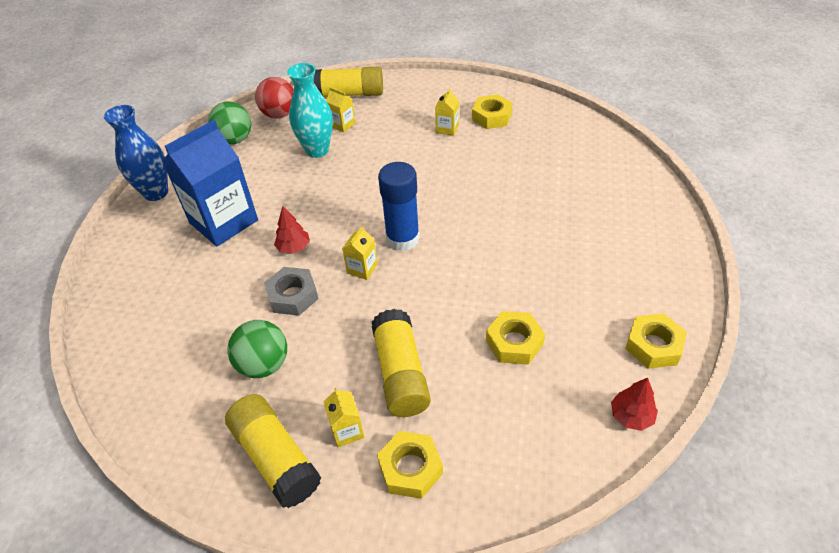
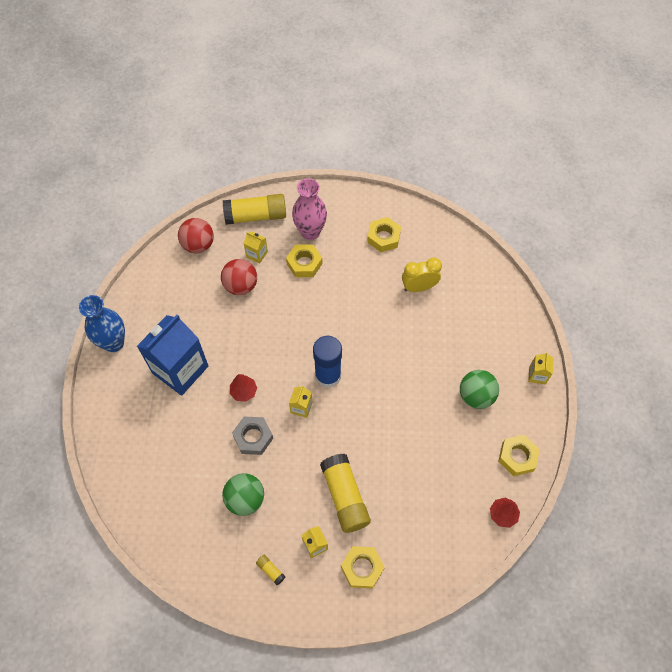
camera: 10 degrees left, 15 degrees up
green ball [208,102,251,144] -> green ball moved to [460,370,499,409]
yellow glue stick [225,394,321,508] -> yellow glue stick [256,555,286,585], size x0.41
turquoise vase [287,63,333,158] -> red ball [221,259,257,295]
yellow carton [435,88,459,136] -> yellow carton moved to [528,352,553,385]
yellow nut [486,311,545,365] -> yellow nut moved to [286,244,322,277]
none -> pink vase [292,178,327,240]
none -> yellow clock [402,258,442,292]

